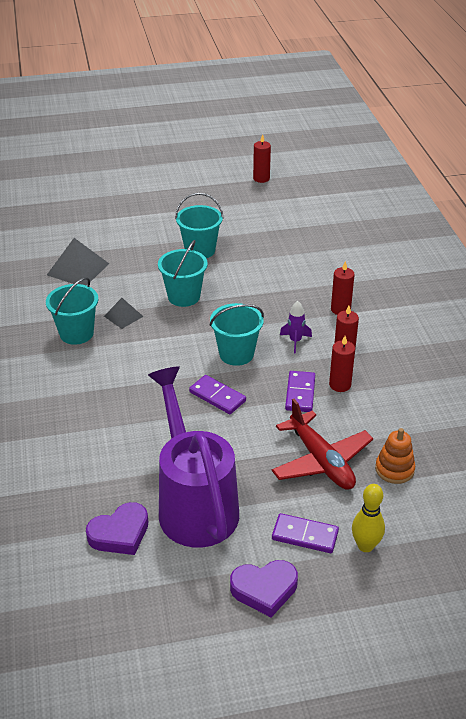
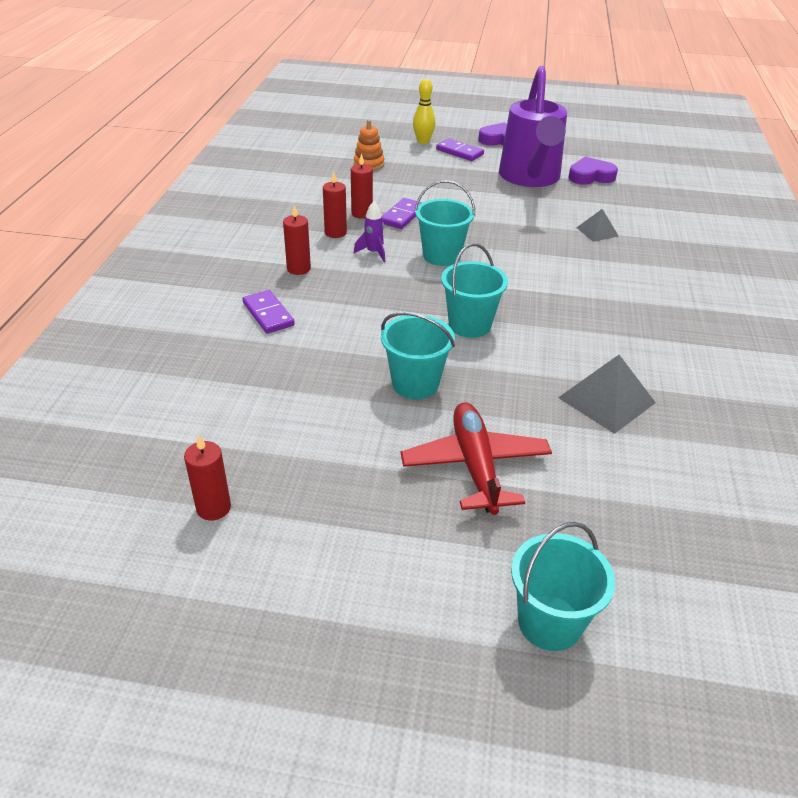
camera: 160 degrees left, 0 degrees up
turquoise bucket [46,277,98,345] -> turquoise bucket moved to [511,522,615,651]
grey pyramid [104,298,144,329] -> grey pyramid moved to [576,209,618,242]
purple domino [189,375,246,414] -> purple domino moved to [242,290,295,334]
red plane [272,399,373,490] -> red plane moved to [401,402,552,515]

